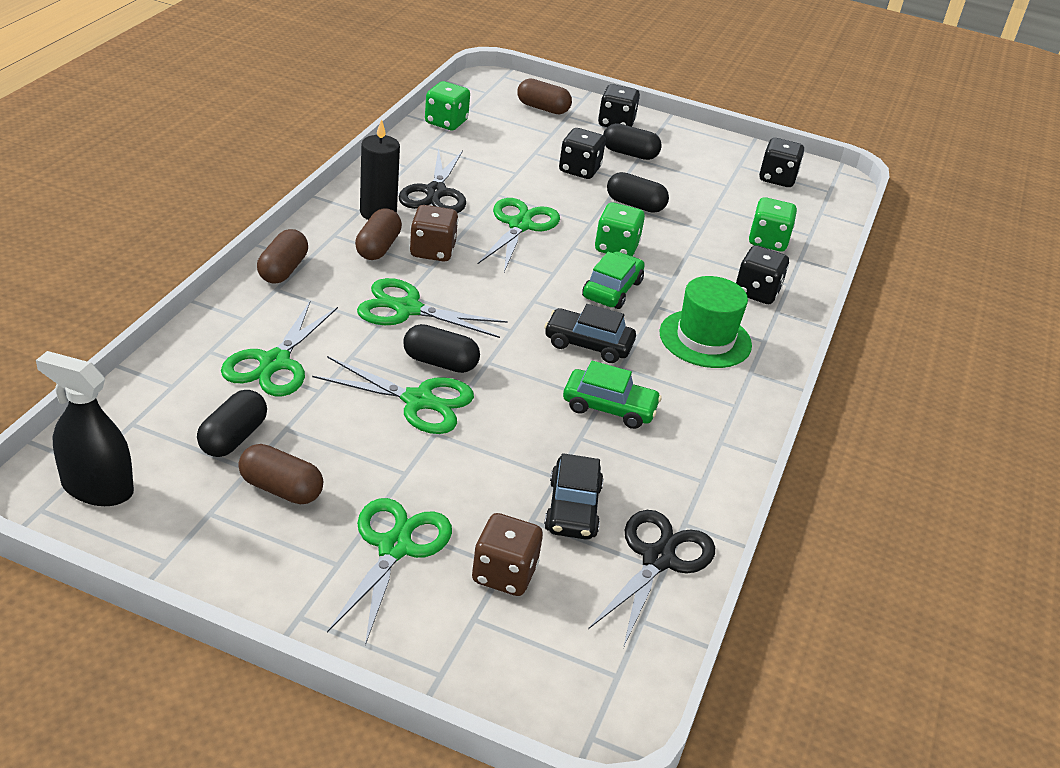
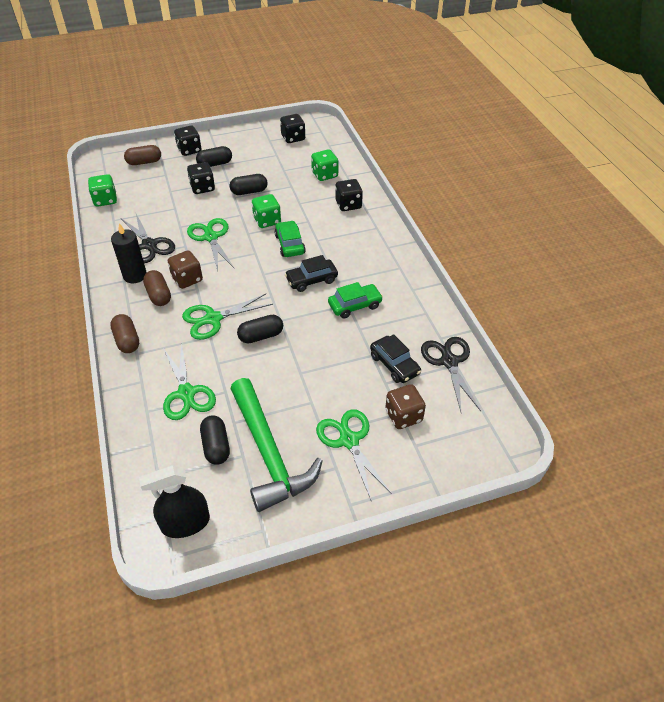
camera: 35 degrees left, 10 degrees up
brown capsule [238,444,323,504] -> green hammer [231,378,323,512]
green scissors [312,356,474,434] -> none
green hat [660,276,752,368] -> none

